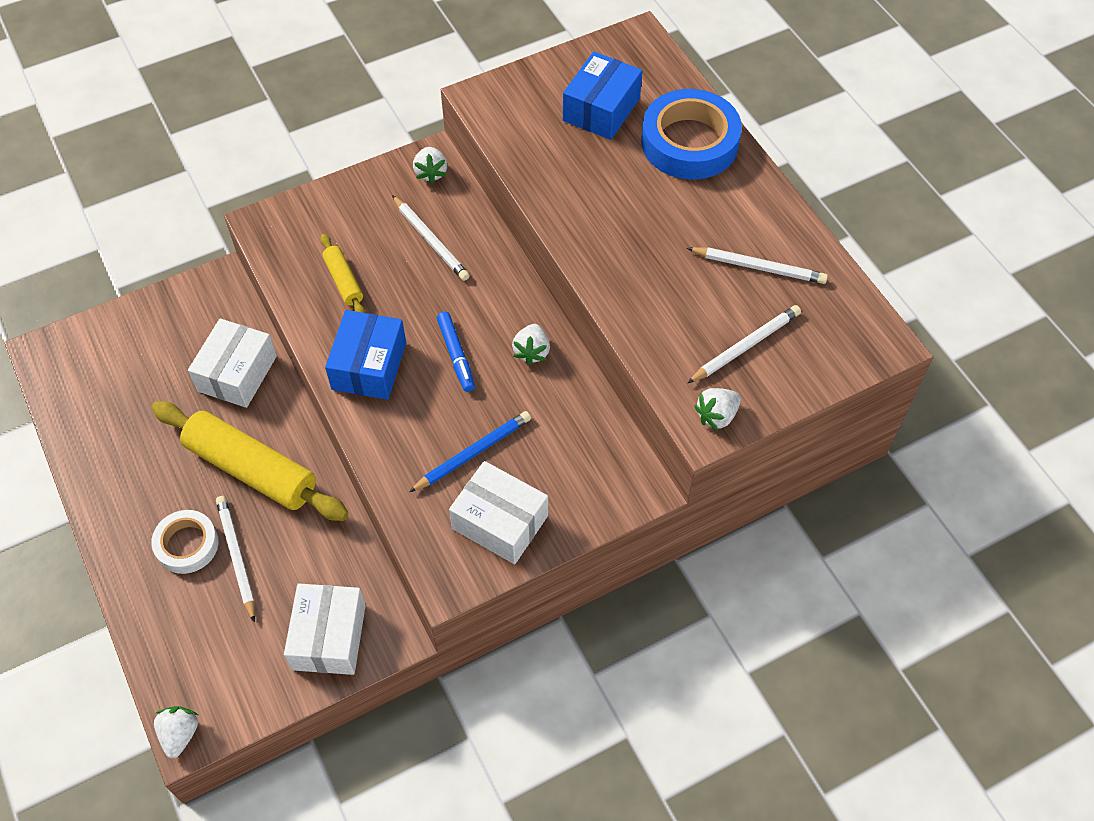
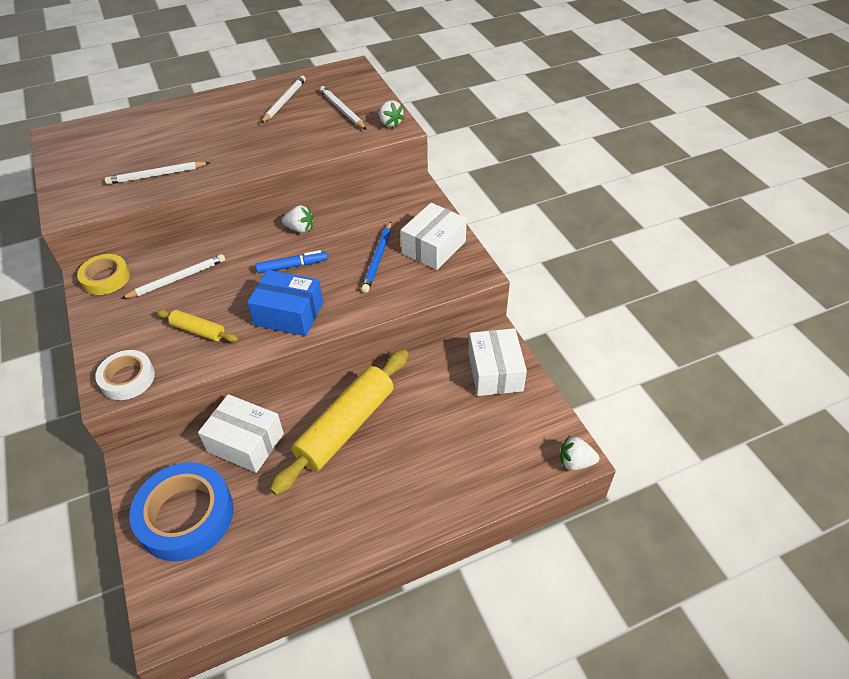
camera: 85 degrees left, 10 degrees down
white tape [151,510,219,574] -> white tape moved to [95,350,155,400]
white pencil [216,496,255,623] -> white pencil moved to [105,161,210,185]
white box [284,583,366,675] -> white box turned 75 degrees clockwise [468,328,527,396]
yellow rolling pin [321,234,366,313] -> yellow rolling pin turned 45 degrees clockwise [156,309,238,342]
blue pencil [409,411,531,492] -> blue pencil turned 135 degrees counterclockwise [361,221,391,293]
white strawberry [413,147,447,184] -> yellow tape [77,254,130,295]
blue box [563,51,642,140] -> none
blue tape [642,89,742,180] -> blue tape moved to [130,462,234,561]

